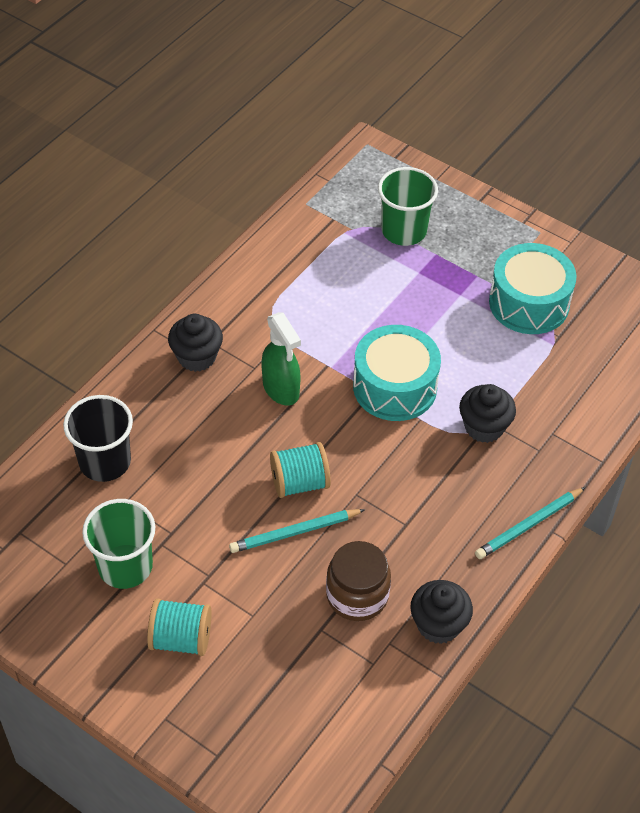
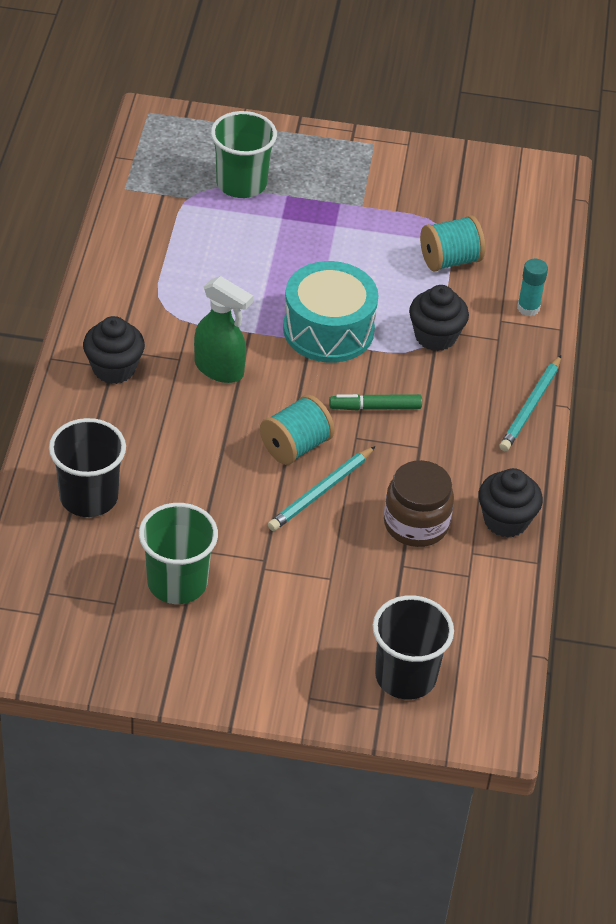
camera: 30 degrees left, 5 degrees down
turquoise spool [147,599,211,656] -> turquoise spool moved to [420,215,485,271]
turquoise drum [489,243,577,334] -> none
none -> green marker [329,394,422,411]
none -> black cup [373,595,454,700]
none -> turquoise glue stick [517,259,548,316]

